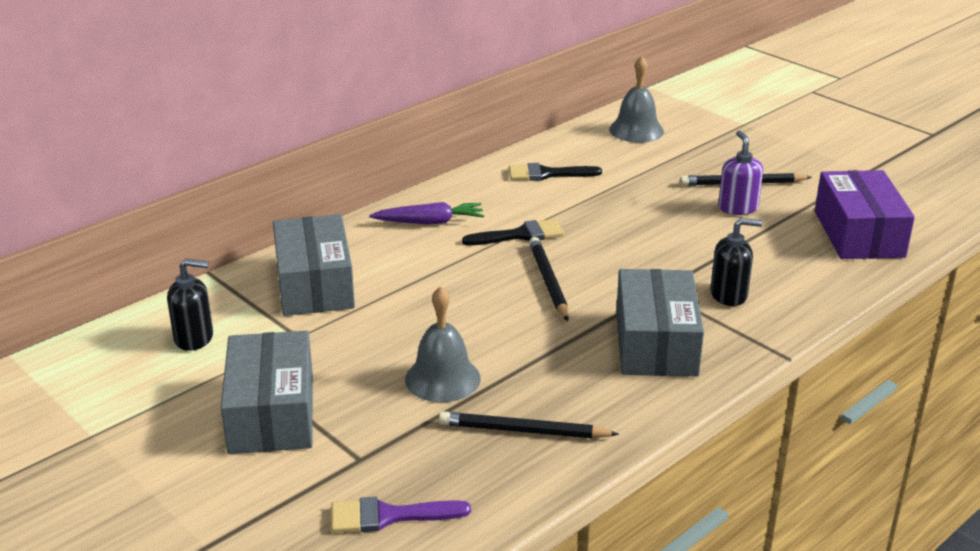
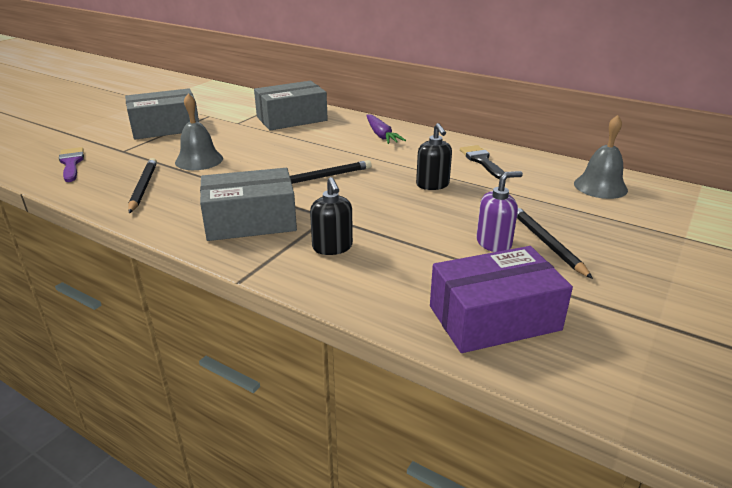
camera: 75 degrees right, 0 degrees up
black soap dispenser [167,259,213,351] -> black soap dispenser moved to [416,123,452,190]
black brush [462,219,564,245] -> none

